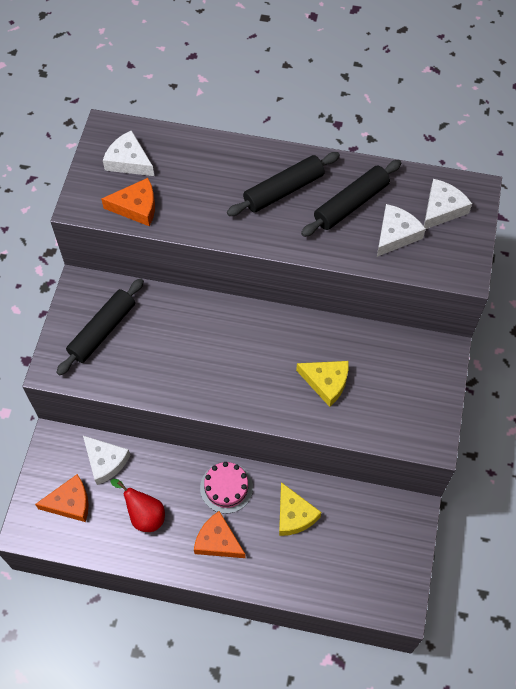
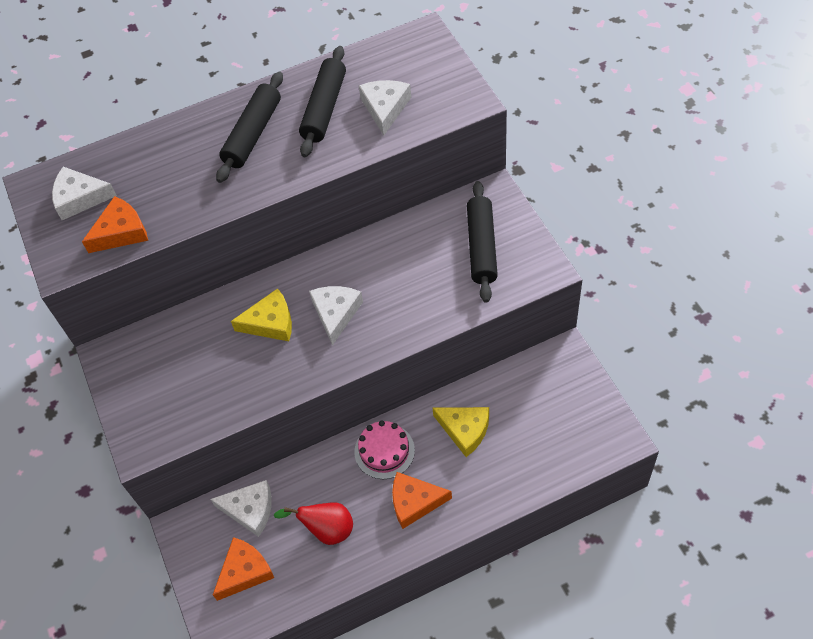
camera: 30 degrees left, 5 degrees down
black rolling pin [56,278,144,375] -> black rolling pin moved to [467,181,498,303]
yellow cheese [296,361,349,407] -> yellow cheese moved to [231,288,292,341]
white cheese [424,179,472,229] -> white cheese moved to [309,286,363,346]

